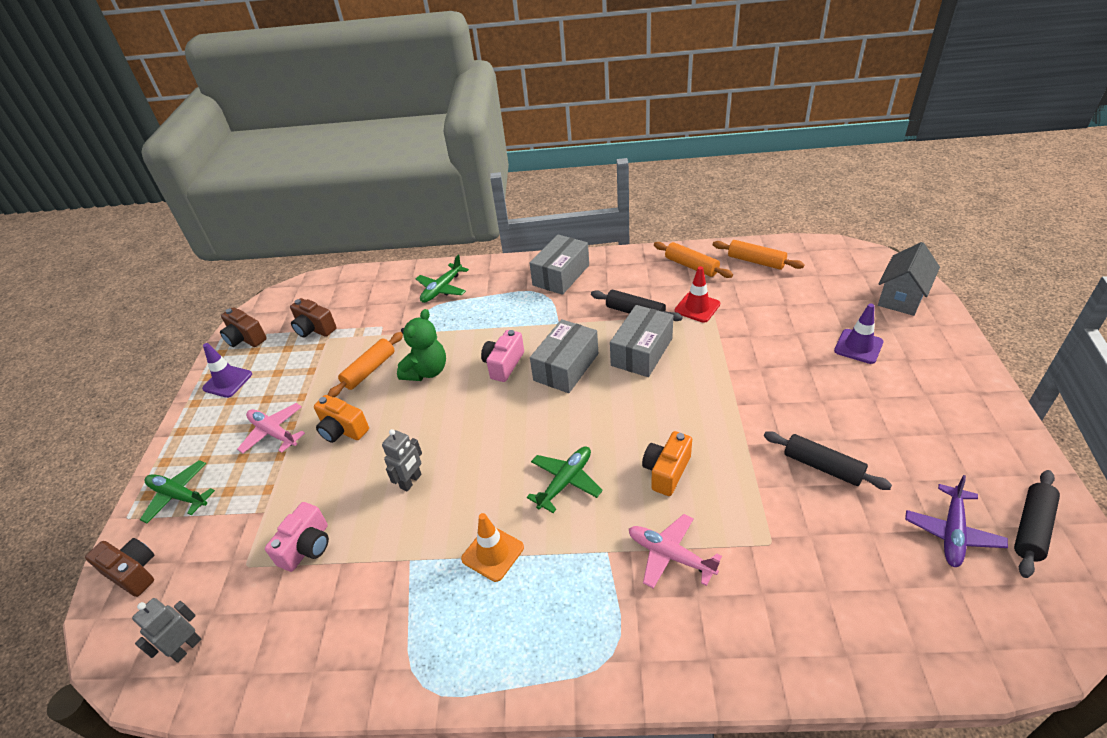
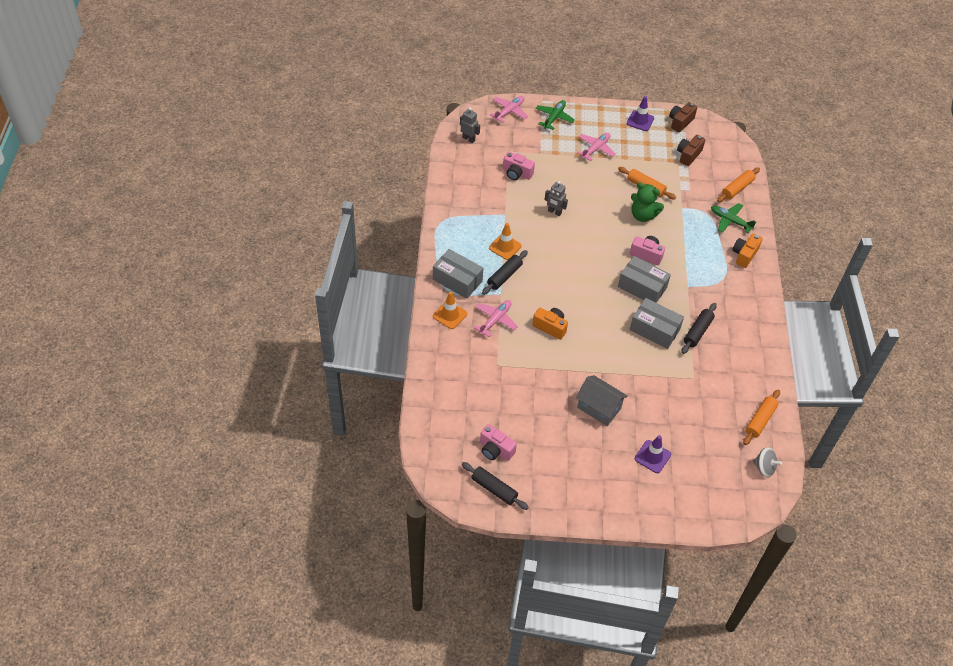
camera: 85 degrees right, 10 degrees up
brown camera [85,538,154,597] -> pink plane [490,96,528,123]
orange camera [314,395,369,443] -> orange camera moved to [732,233,763,268]
green plane [527,447,603,513] -> none
grey box [530,235,589,295] -> grey box moved to [433,249,483,299]
orange rolling pin [654,242,733,278] -> orange rolling pin moved to [717,167,760,202]
red traffic cone [675,266,720,323] -> none
black rolling pin [764,431,892,490] -> black rolling pin moved to [482,250,528,295]
grey house [878,242,940,316] -> grey house moved to [576,375,628,426]
purple plane [905,475,1008,567] -> pink camera [480,424,517,461]
none -> orange traffic cone [433,292,467,329]
none -> grey spinning top [753,447,782,478]

